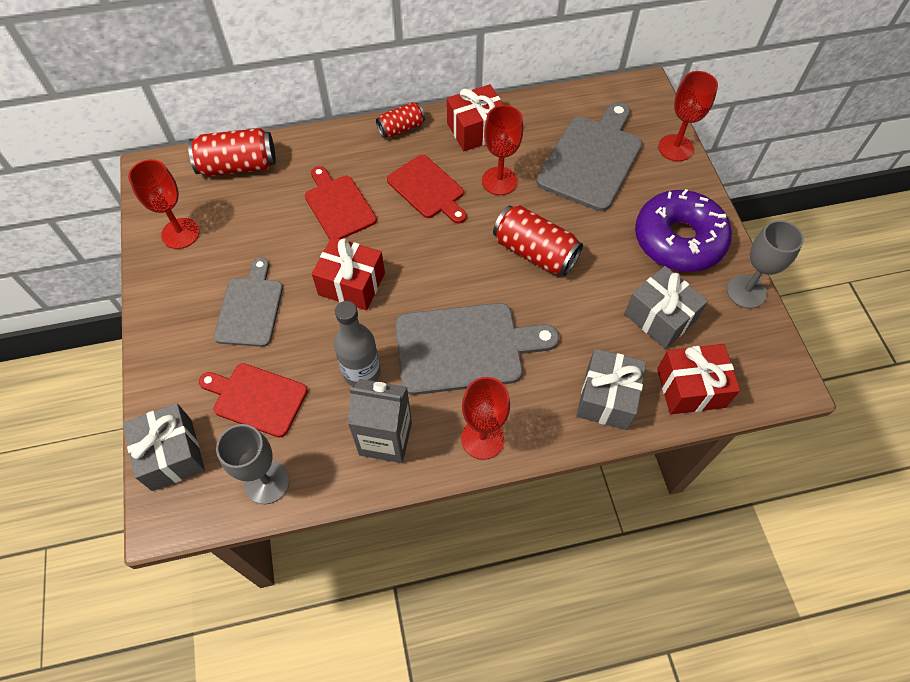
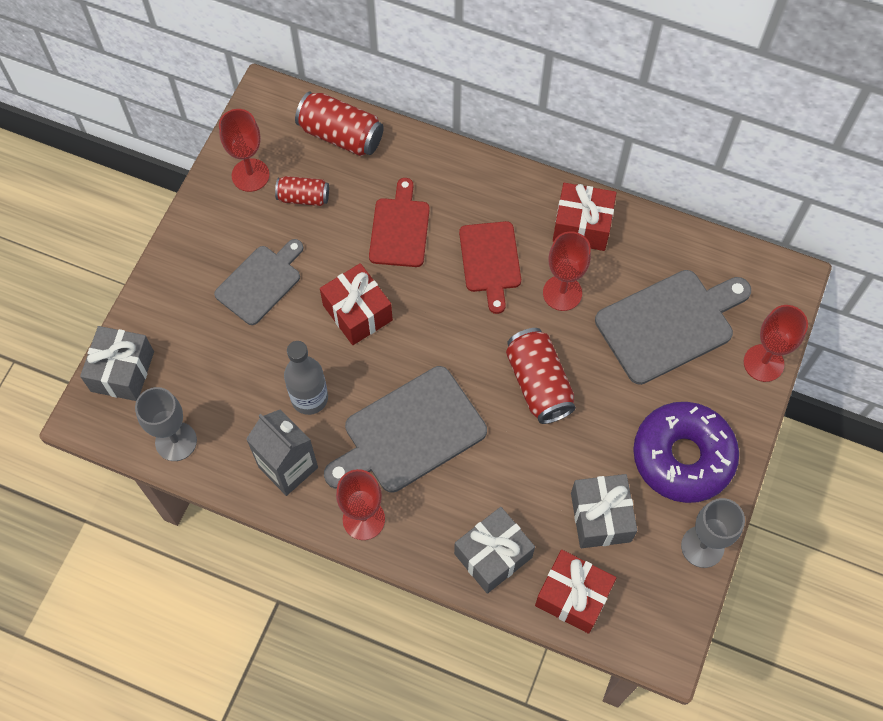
camera: 35 degrees right, 5 degrees up
red cutting board [199,363,308,438] -> none
red can [376,102,425,138] -> red can moved to [275,176,329,206]
grey cutting board [395,303,559,395] -> grey cutting board turned 120 degrees clockwise [324,366,487,493]

